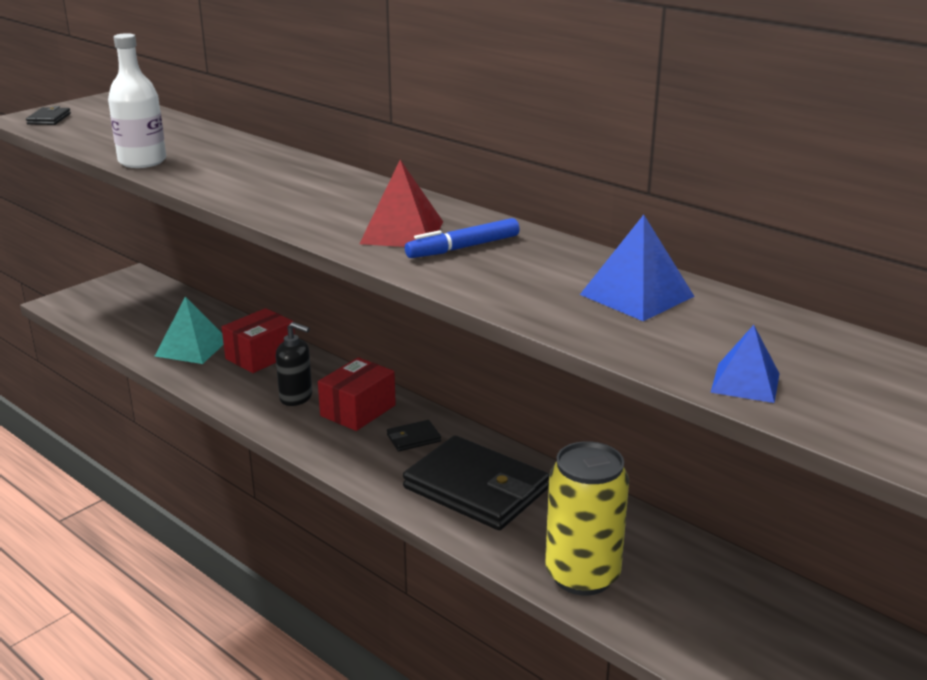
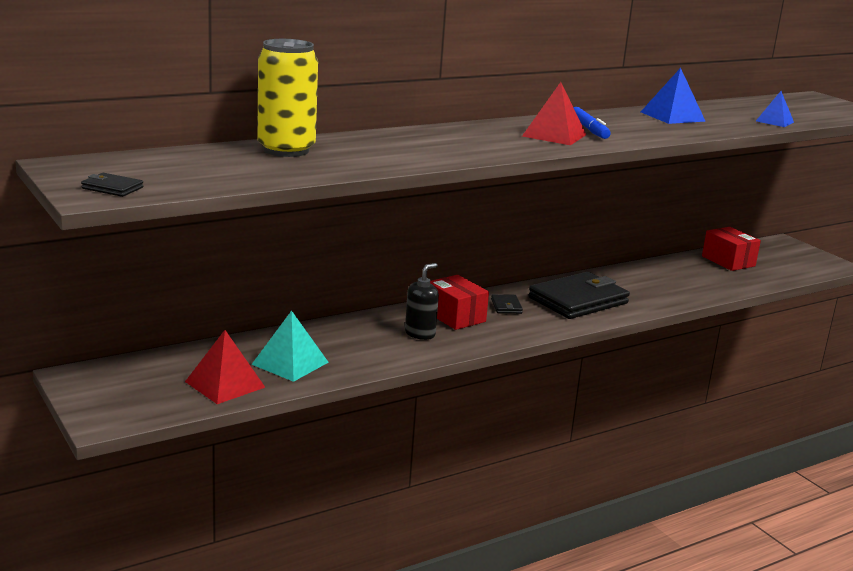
camera: 75 degrees left, 5 degrees down
white bottle [108,33,166,168] -> none
red box [222,308,295,373] -> red box moved to [702,227,761,271]
yellow can [545,441,629,595] -> yellow can moved to [257,39,318,157]
none -> red pyramid [185,330,265,404]

